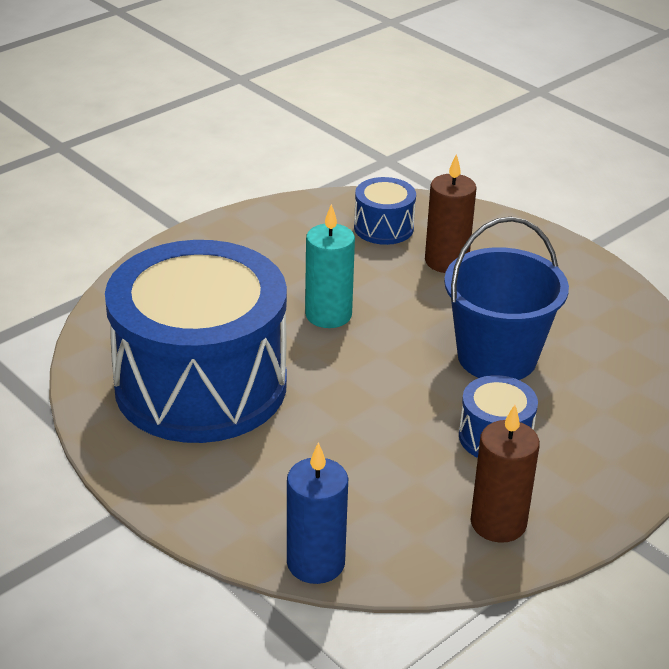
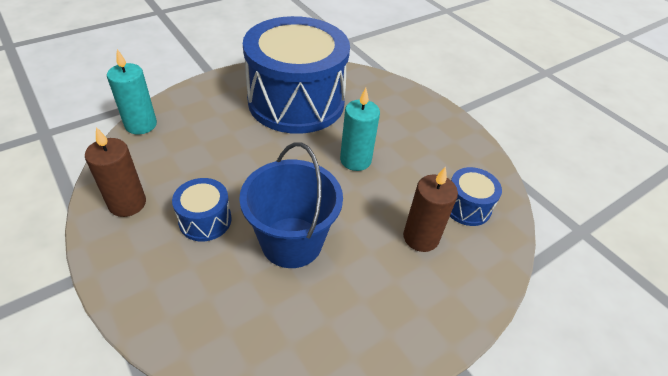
camera: 95 degrees right, 10 degrees up
blue candle [287,442,348,584] -> turquoise candle [107,49,157,134]

